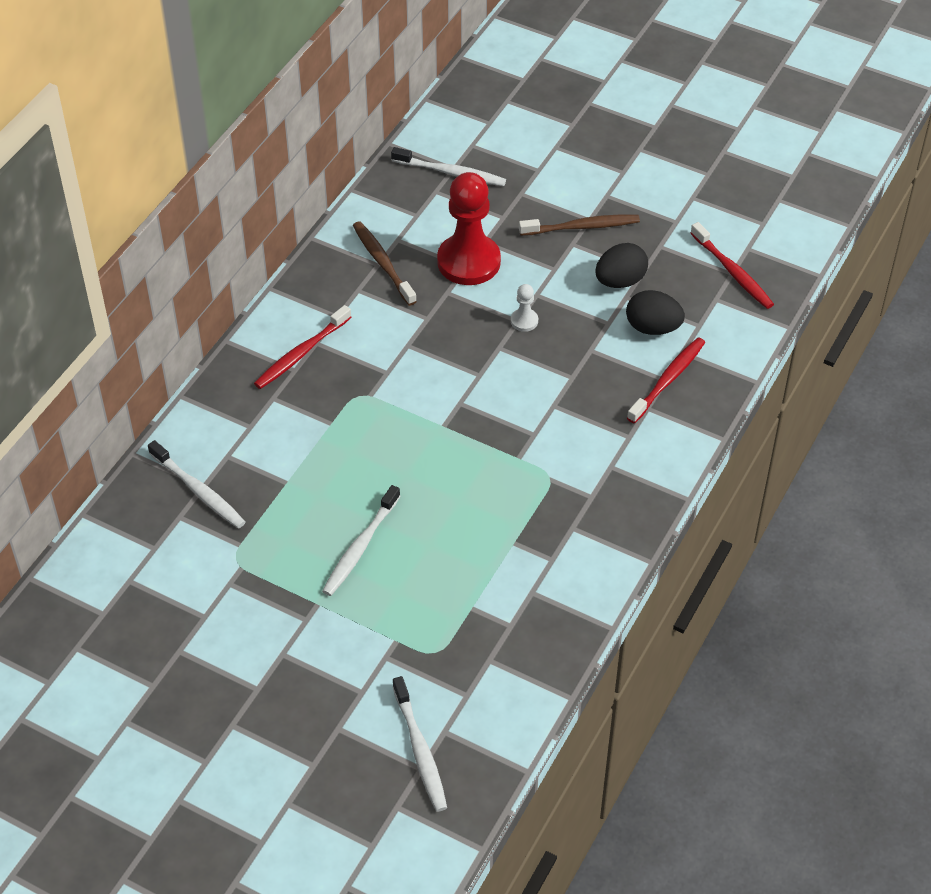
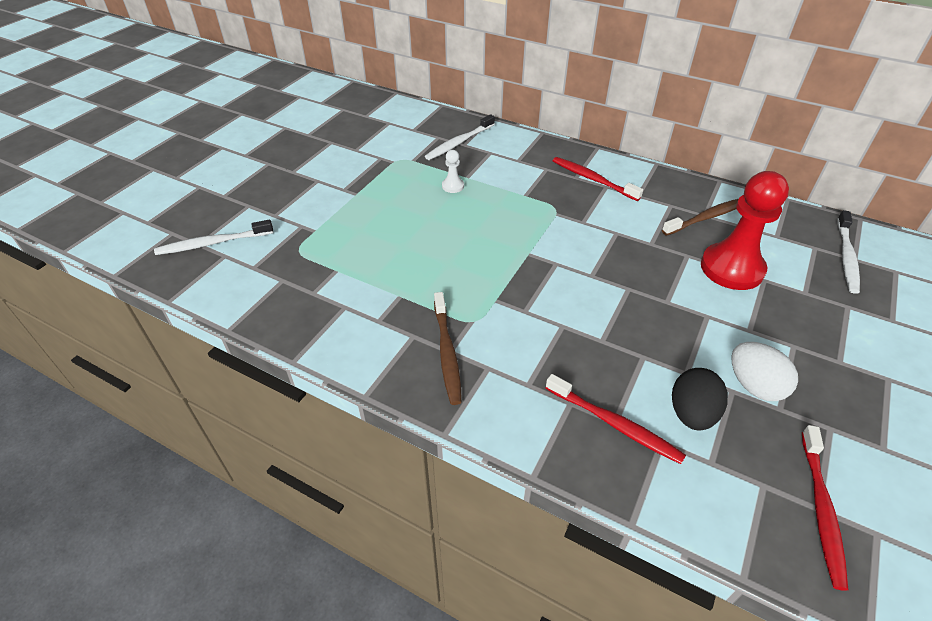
camera: 90 degrees right, 5 degrees down
white toothbrush [322,485,400,596] -> none
white pawn [511,284,538,332] -> white pawn moved to [442,150,464,193]
brown toothbrush [519,215,640,236] -> brown toothbrush moved to [434,292,462,405]
black egg [595,243,648,288] -> white egg [731,342,798,401]
red toothbrush [690,222,774,309] -> red toothbrush turned 45 degrees counterclockwise [802,425,848,591]

